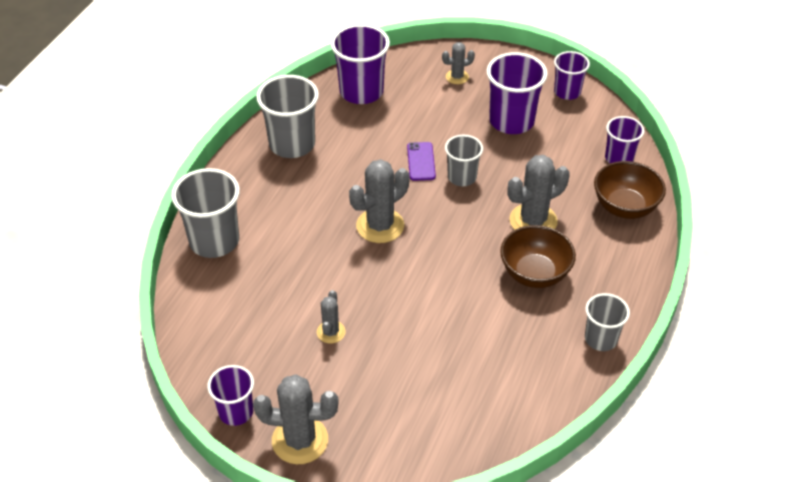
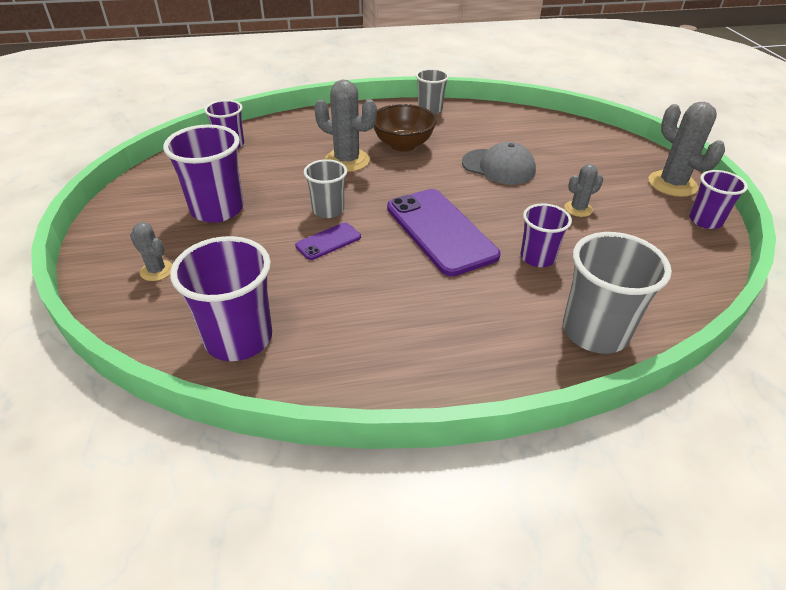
camera: 125 degrees left, 5 degrees down
grey cup [256,75,319,158] -> none
grey cactus [349,159,409,243] -> purple phone [387,189,500,277]
purple cup [554,51,590,100] -> purple cup moved to [520,203,572,267]
brown bowl [594,161,666,219] -> none
none -> grey cap [462,142,536,185]

